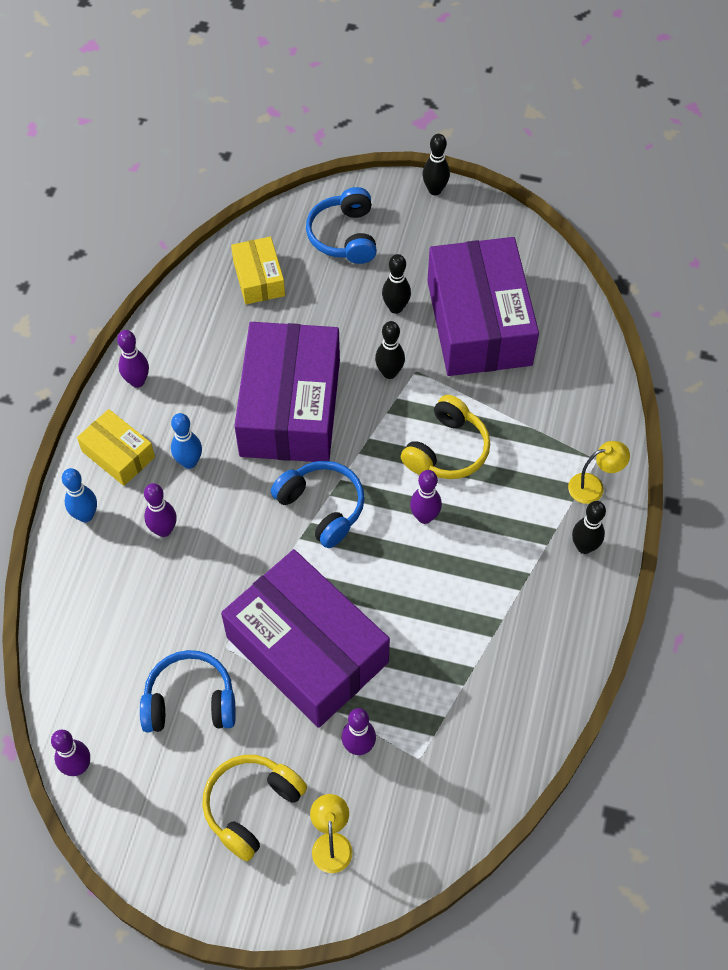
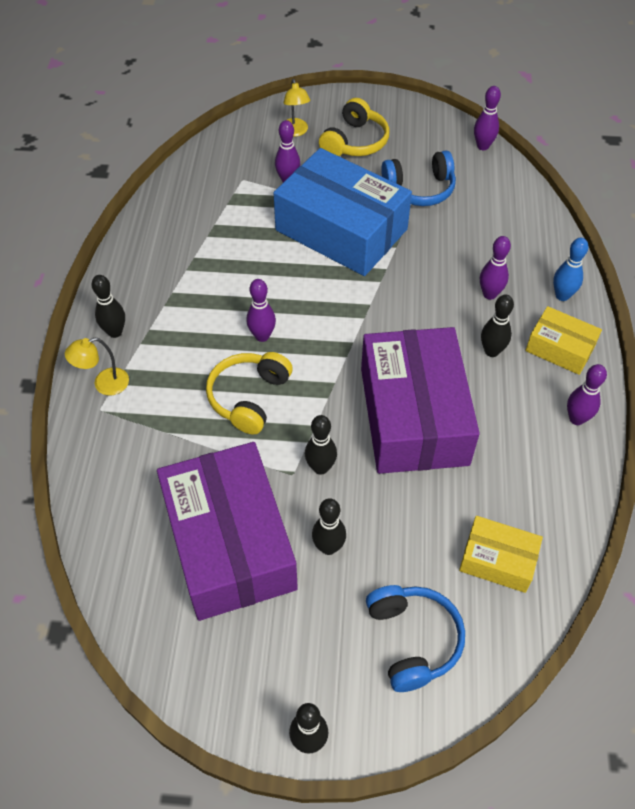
camera: 170 degrees right, 5 degrees down
blue bowling pin [171,413,202,469] -> black bowling pin [481,294,514,357]
purple box [221,549,390,728] -> blue box [273,148,412,276]
yellow box [231,237,285,304] -> yellow box turned 45 degrees counterclockwise [459,516,543,593]
blue headphones [271,461,365,548] -> none

